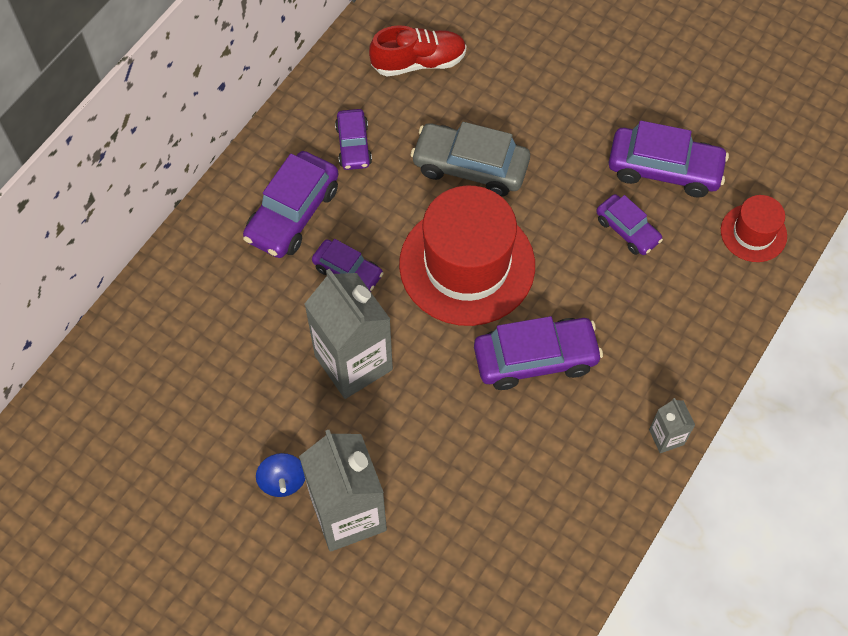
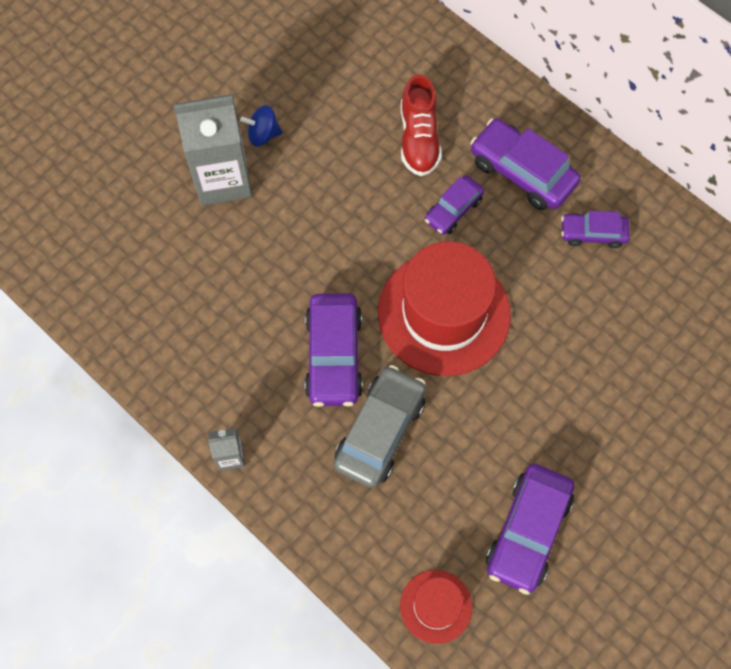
camera: 100 degrees right, 5 degrees up
grey carton [304,268,393,399] -> none
red shoe [369,25,467,76] -> red shoe moved to [401,74,442,176]
grey car [411,122,530,197] -> grey car moved to [334,365,426,488]
purple car [596,194,663,255] -> none

